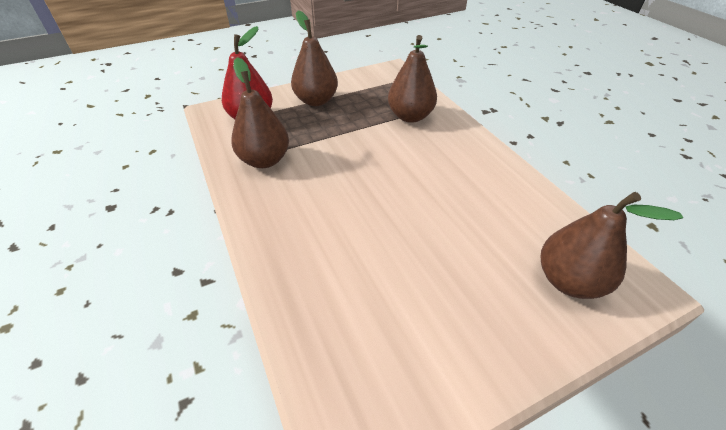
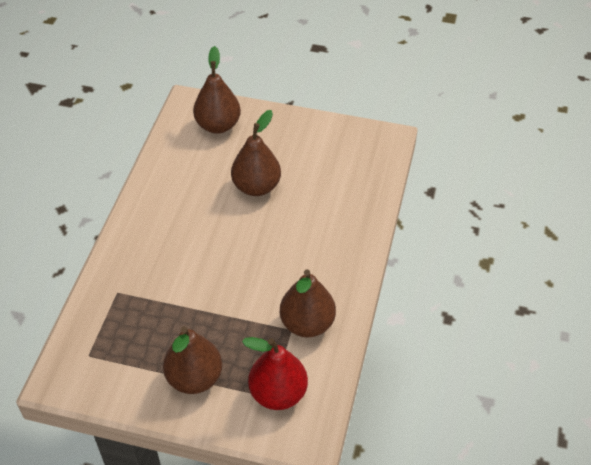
camera: 140 degrees left, 5 degrees up
brown pear [388,35,437,123] -> brown pear moved to [231,110,281,196]

